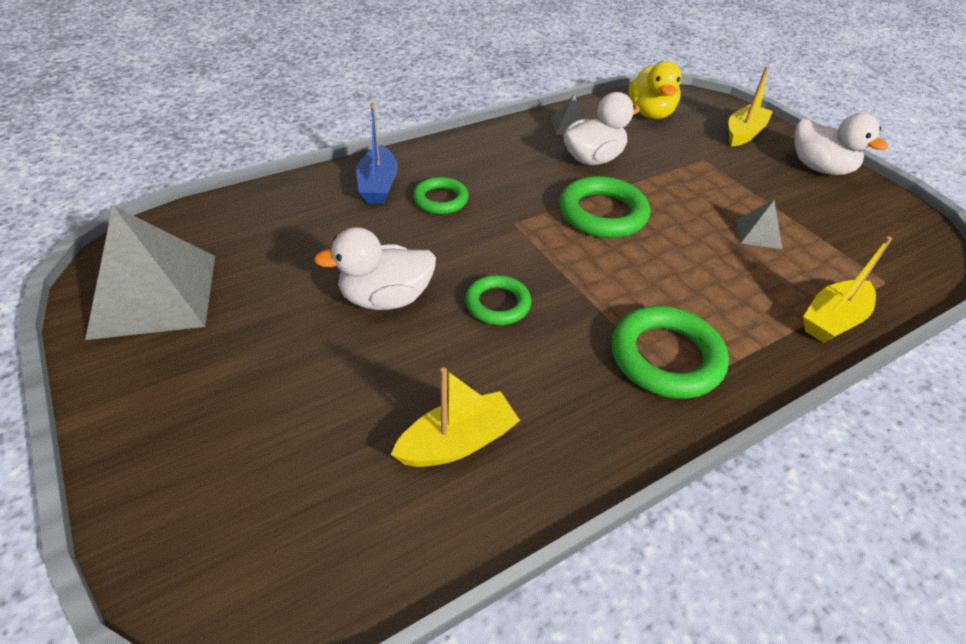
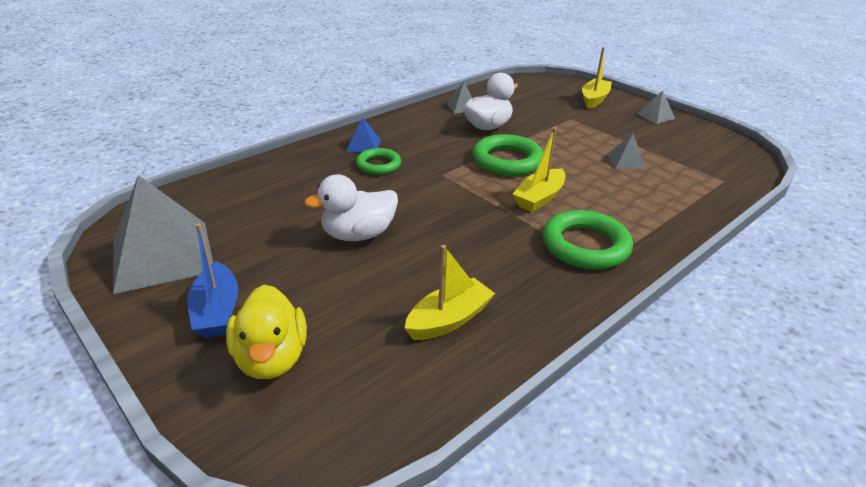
camera: 10 degrees left, 10 degrees down
blue boat [356,102,398,204] -> blue boat moved to [187,224,238,338]
green ring [465,275,532,325] -> none
yellow duck [628,61,682,119] -> yellow duck moved to [226,285,307,379]
white duck [794,113,888,175] -> grey pyramid [637,91,675,124]
yellow boat [803,236,892,343] -> yellow boat moved to [513,127,565,212]
none -> blue pyramid [346,117,381,152]

